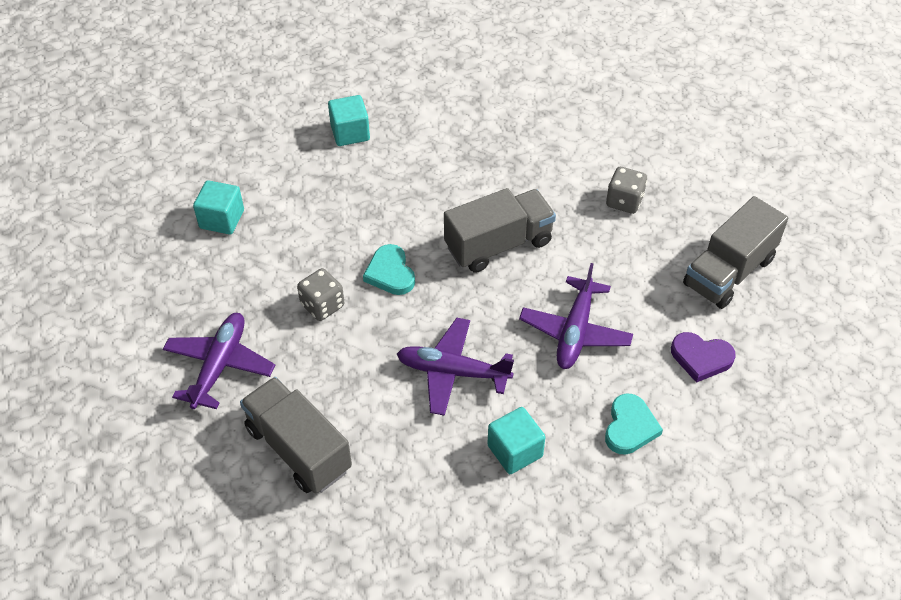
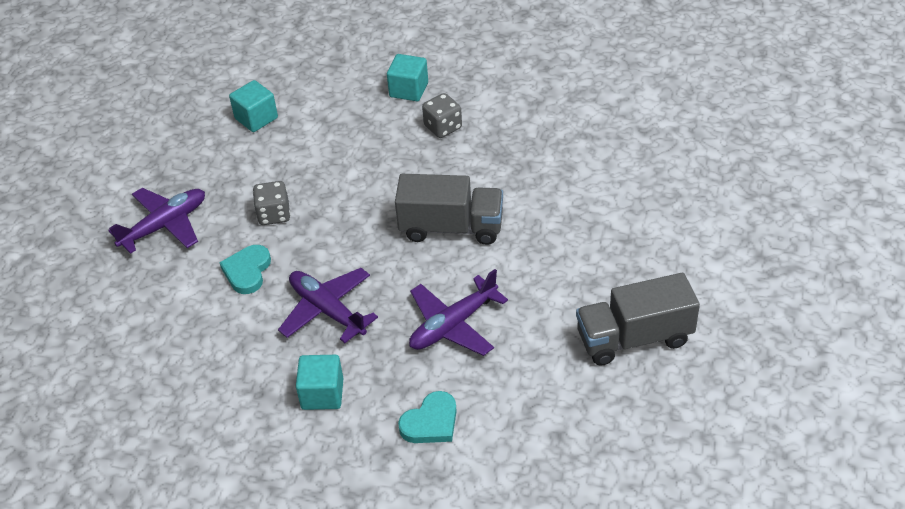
camera: 35 degrees right, 5 degrees down
grey truck [240,377,352,493] -> none
turquoise heart [363,244,415,295] -> turquoise heart moved to [219,245,271,294]
grey dice [606,167,647,214] -> grey dice moved to [422,93,462,138]
purple heart [671,332,736,383] -> none

